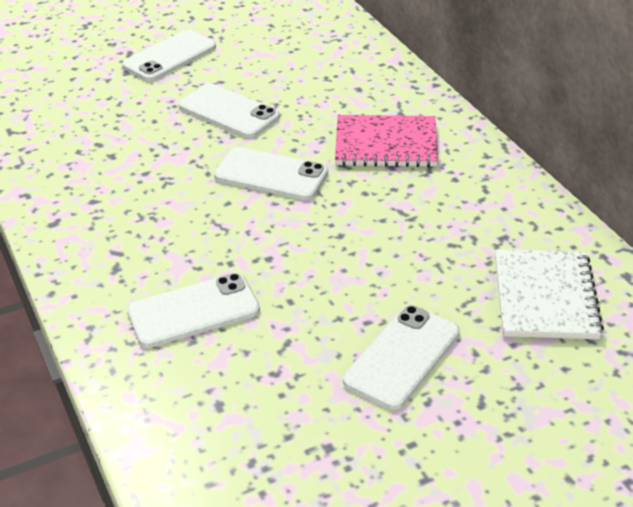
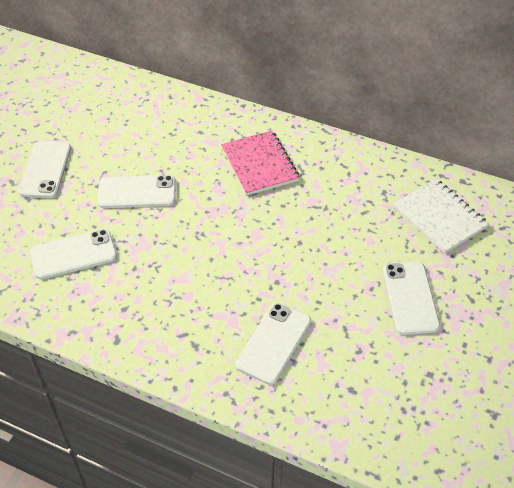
camera: 40 degrees left, 10 degrees up
white phone [214,147,328,200] -> white phone moved to [30,229,117,279]
pink notebook [335,115,438,167] -> pink notebook turned 75 degrees counterclockwise [221,131,299,196]

